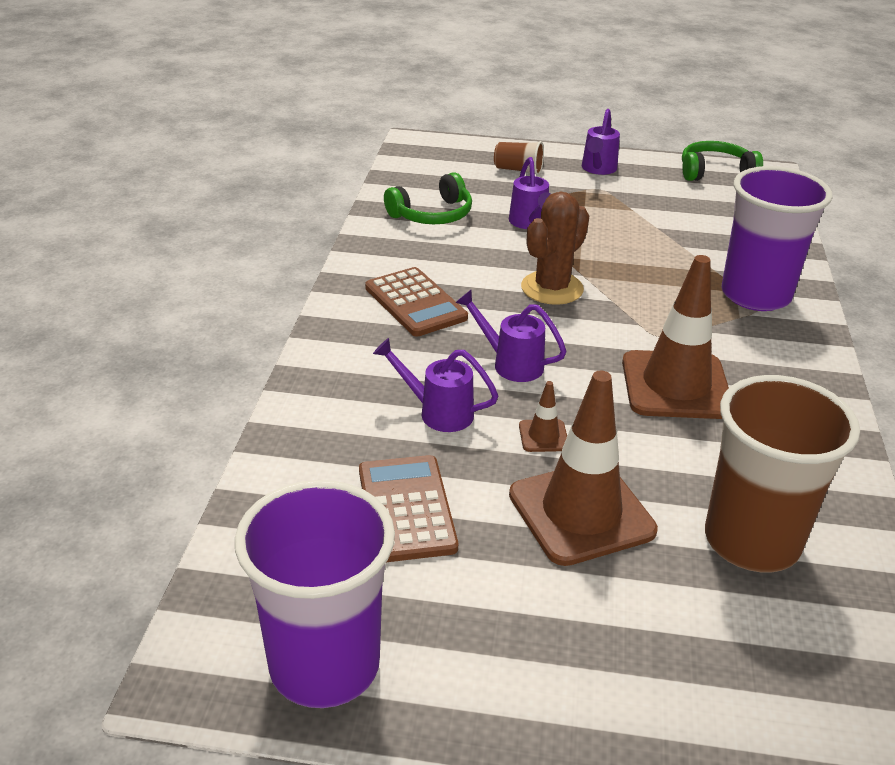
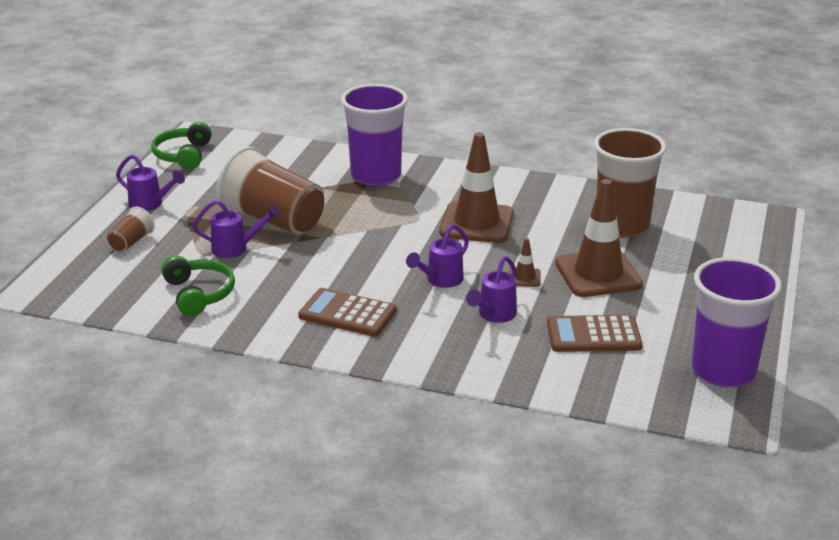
camera: 80 degrees left, 5 degrees down
brown calculator [365,267,468,337] -> brown calculator turned 135 degrees counterclockwise [298,288,397,337]
brown cactus [521,192,589,305] -> none
none -> brown cup [216,146,324,235]

